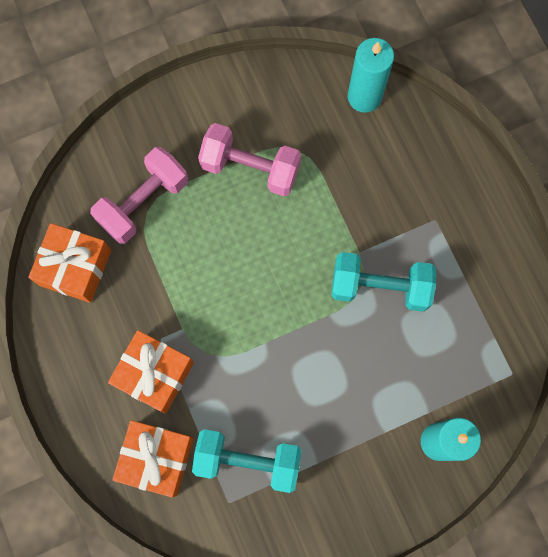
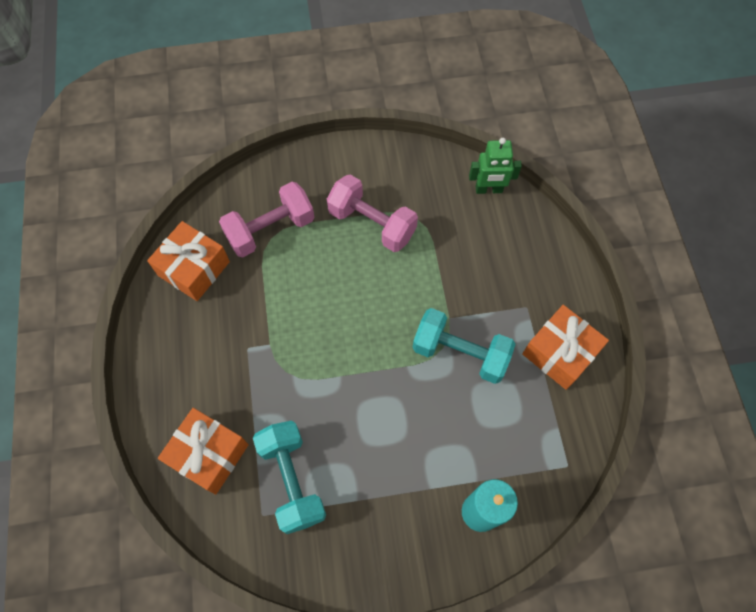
camera: 15 degrees right, 10 degrees down
orange gift [108,330,194,414] -> orange gift moved to [522,305,609,390]
turquoise dumbbell [192,429,302,493] -> turquoise dumbbell turned 45 degrees clockwise [253,421,326,534]
turquoise candle [348,38,394,113] -> green robot [469,138,522,194]

